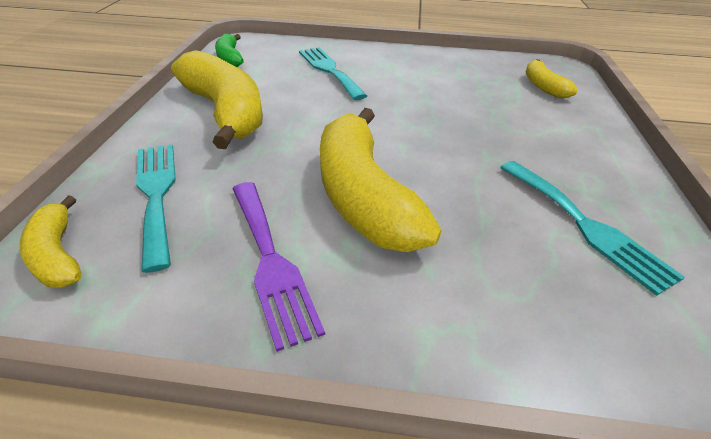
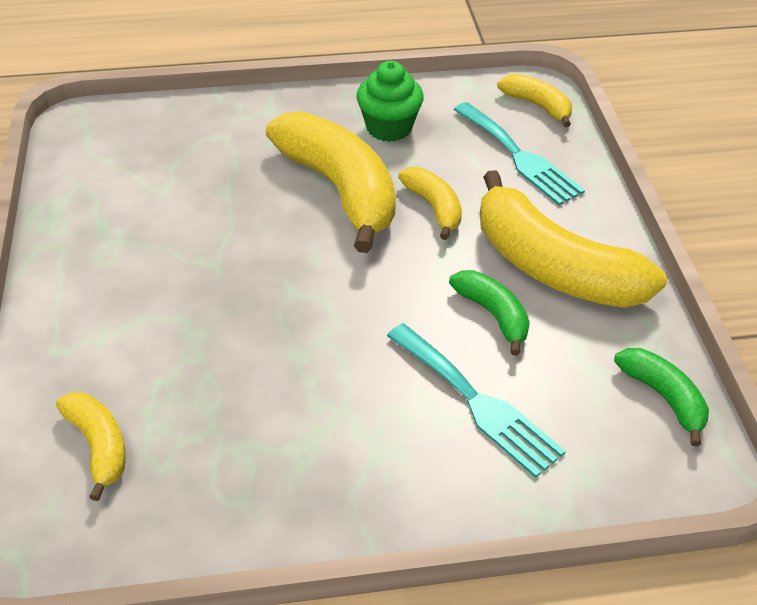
camera: 165 degrees right, 5 degrees up
purple fork [232,182,325,352] -> green cupcake [357,61,424,142]
turquoise fork [500,161,685,296] -> none
none -> yellow banana [398,167,462,240]
none -> green banana [449,270,530,356]

